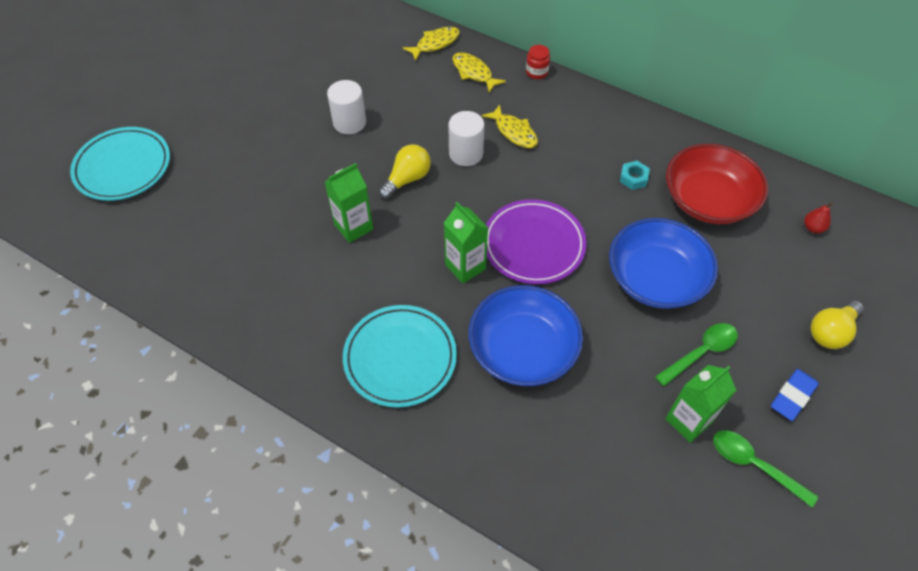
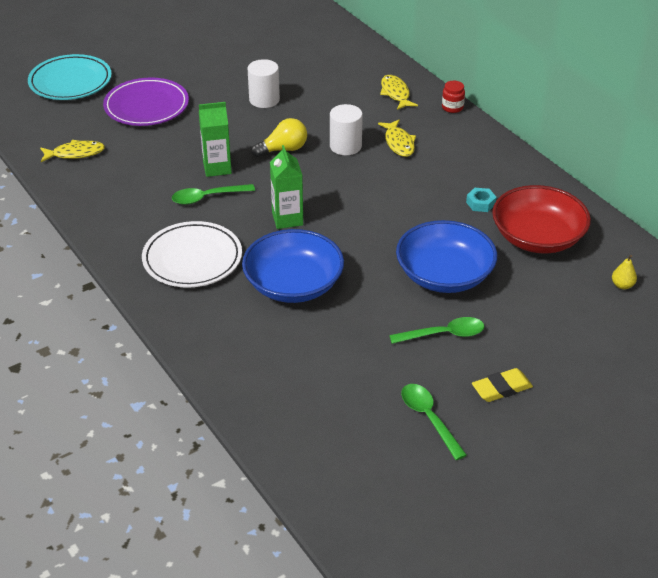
camera: 25 degrees right, 15 degrees down
turquoise plate [343,305,457,408] -> white plate [142,221,242,288]
yellow fish [403,27,460,61] -> yellow fish moved to [40,140,105,162]
purple plate [486,199,587,284] -> purple plate moved to [103,78,189,126]
green carton [665,365,736,443] -> none
blue eraser [771,369,819,421] -> yellow eraser [472,368,533,402]
red pear [804,203,833,233] -> yellow pear [612,255,637,289]
yellow light bulb [811,300,864,349] -> none
none -> green spoon [172,184,255,205]

